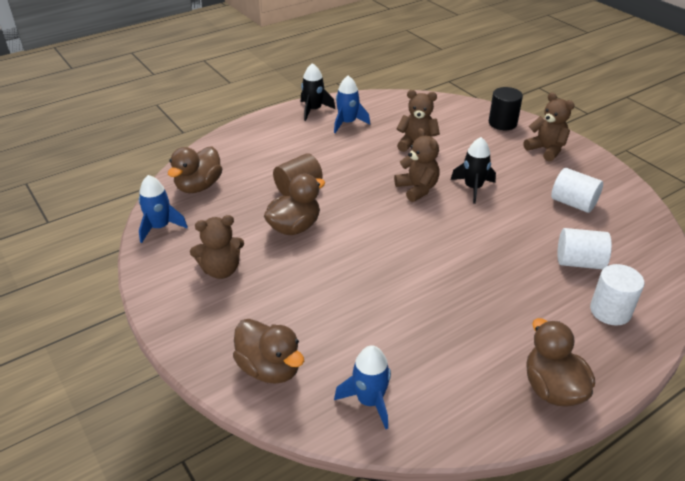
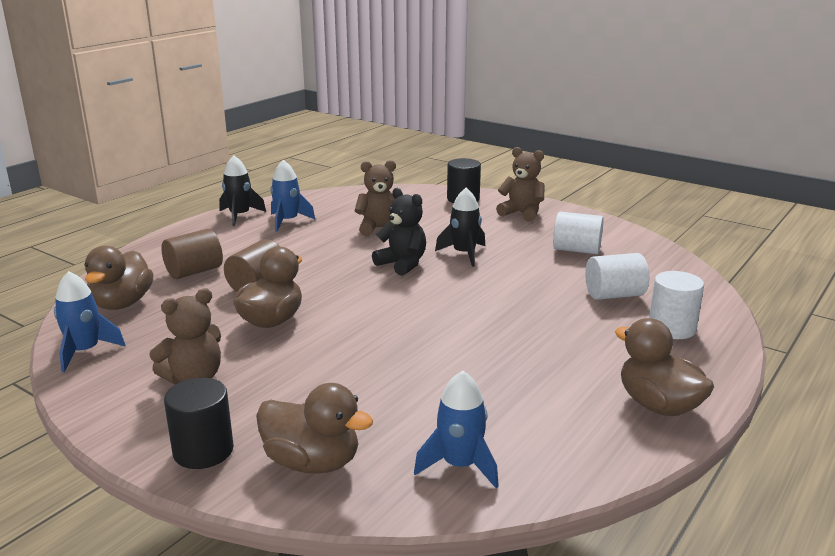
camera: 20 degrees left, 15 degrees down
brown teddy bear [394,128,440,202] -> black teddy bear [372,188,426,276]
none -> brown cylinder [161,229,223,279]
none -> black cylinder [164,378,234,469]

